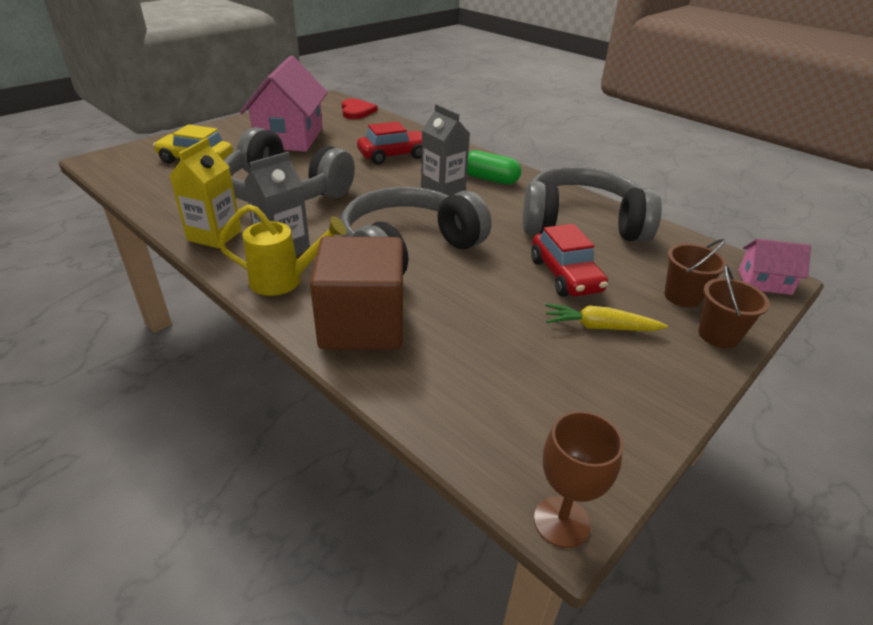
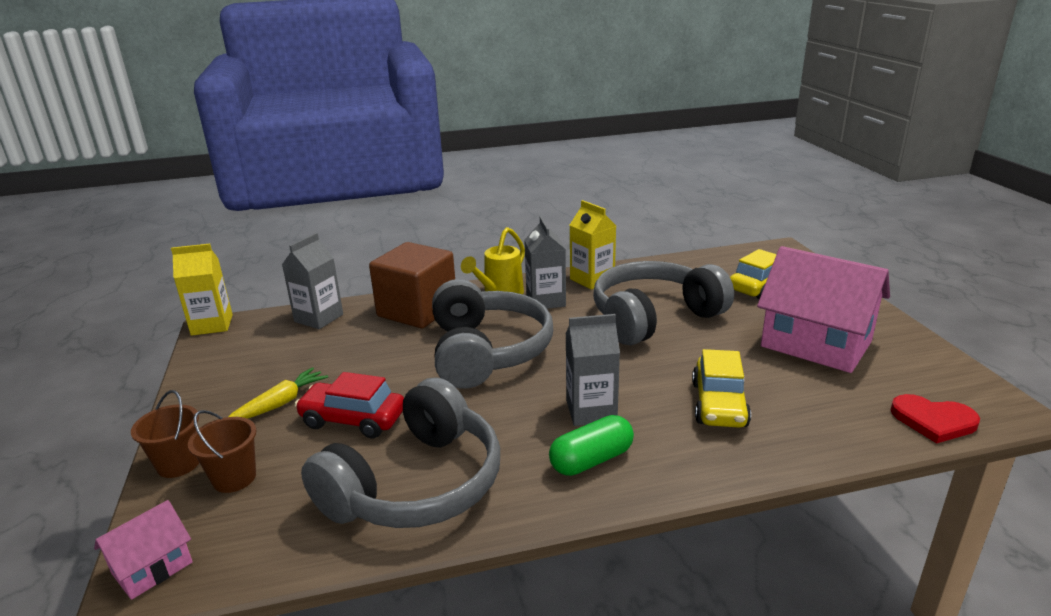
camera: 125 degrees right, 10 degrees down
red car [357,121,422,164] -> yellow car [692,349,751,428]
brown goblet [534,411,623,548] -> yellow carton [171,244,233,336]
none -> grey carton [282,233,343,329]

